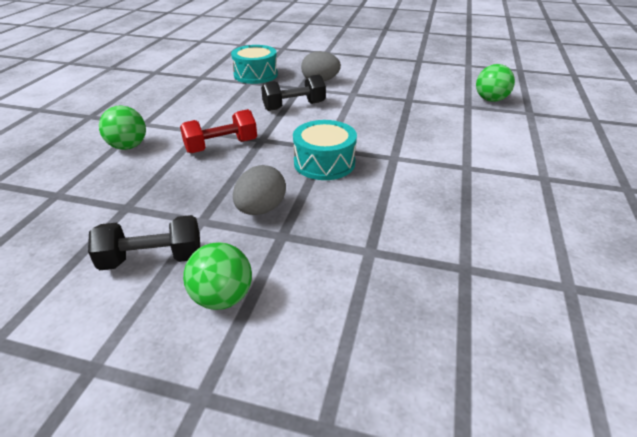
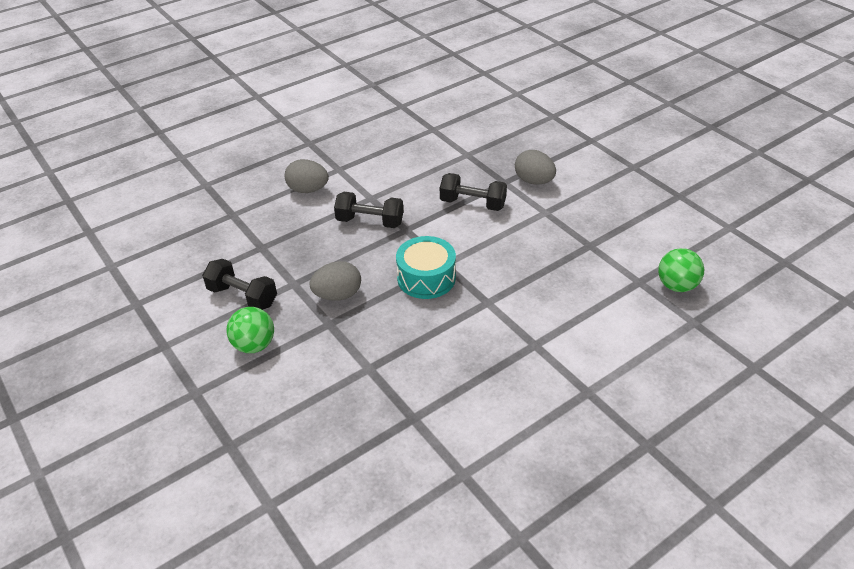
camera: 40 degrees right, 5 degrees up
green ball [99,106,146,150] -> grey egg [285,159,329,193]
red dumbbell [180,109,257,154] -> black dumbbell [334,192,403,228]
turquoise drum [231,45,278,84] -> none

